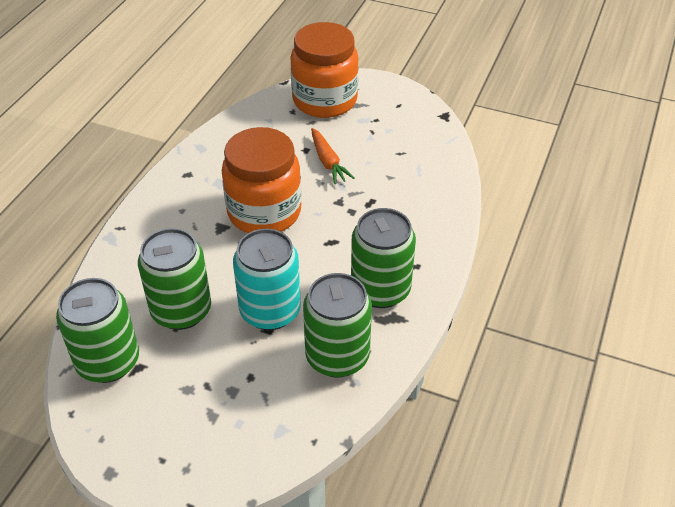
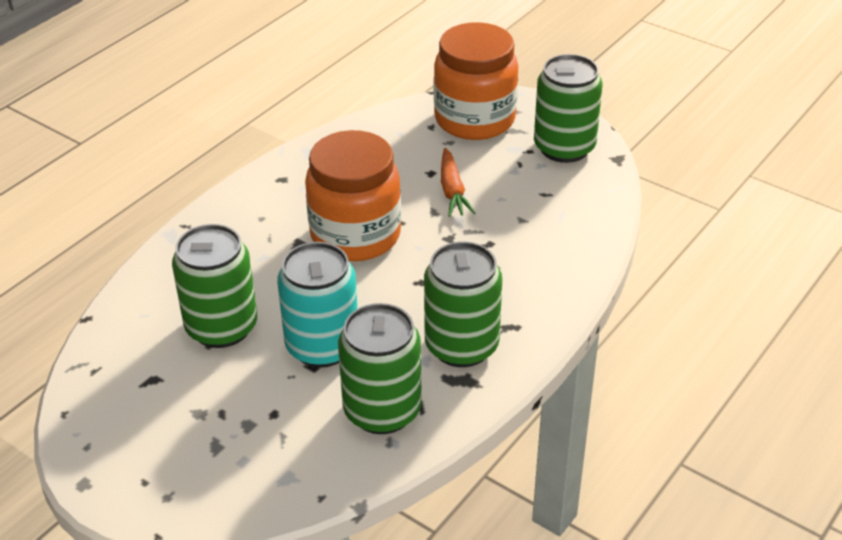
camera: 15 degrees right, 5 degrees down
green can [56,278,139,383] -> green can moved to [534,54,603,163]

